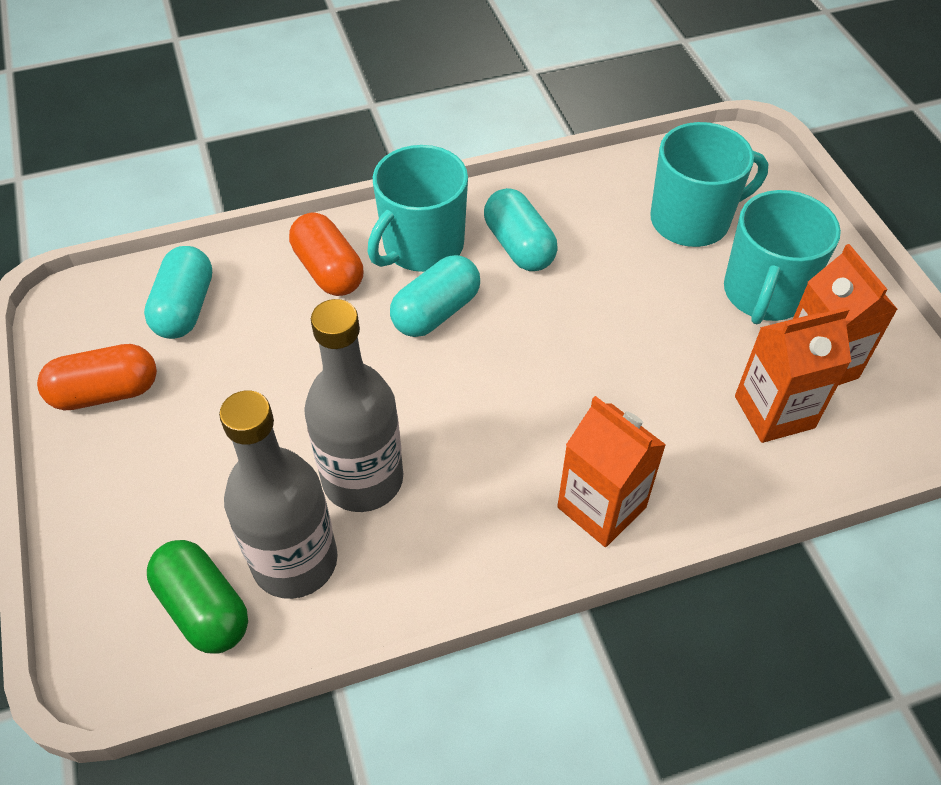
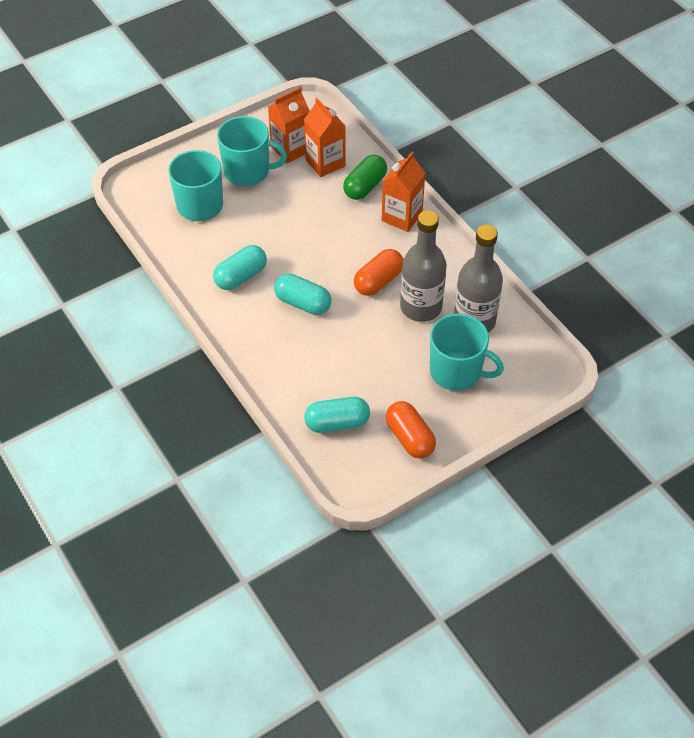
camera: 105 degrees left, 0 degrees up
green capsule [147,540,248,654] -> green capsule moved to [343,155,387,200]
orange capsule [289,213,363,296] -> orange capsule moved to [354,249,403,296]
turquoise mug [367,145,468,272] -> turquoise mug moved to [430,314,504,391]

